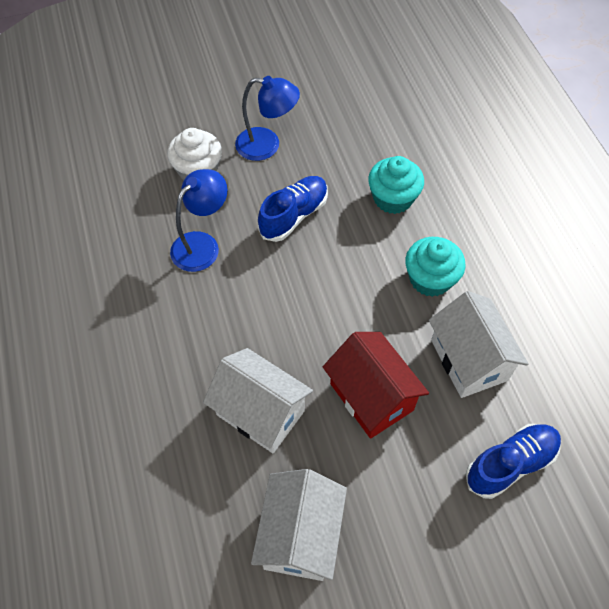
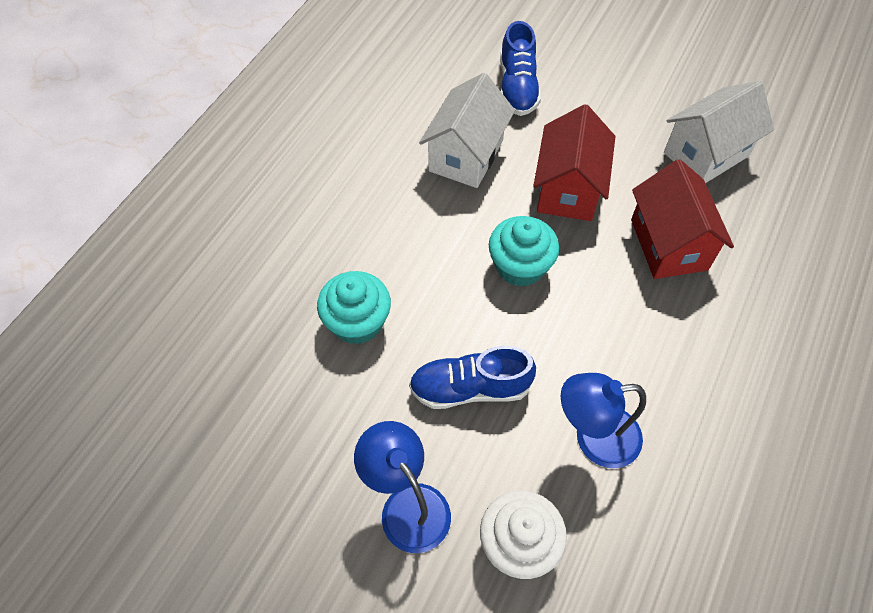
camera: 135 degrees left, 0 degrees up
white house [203,348,313,453] -> red house [631,159,734,279]
turquoise cupcake [405,237,466,297] -> turquoise cupcake moved to [489,216,559,287]
blue shoe [466,424,561,499] -> blue shoe turned 105 degrees counterclockwise [500,21,541,116]

